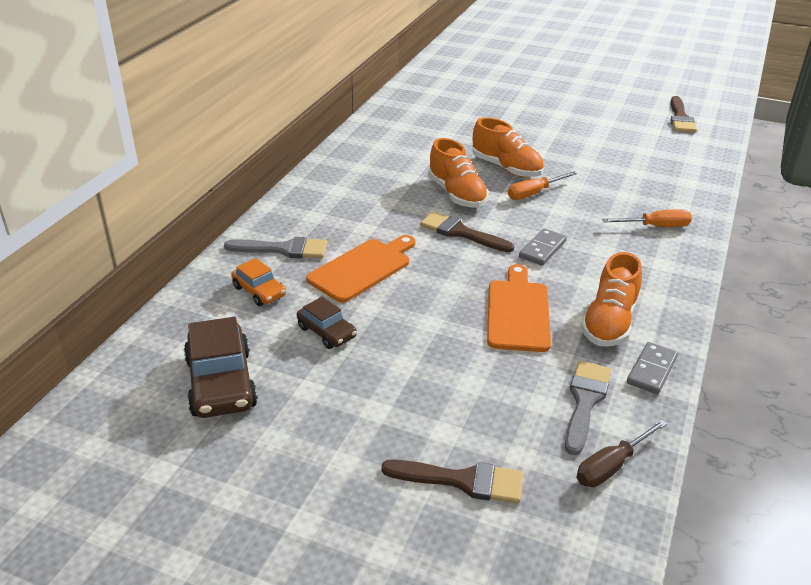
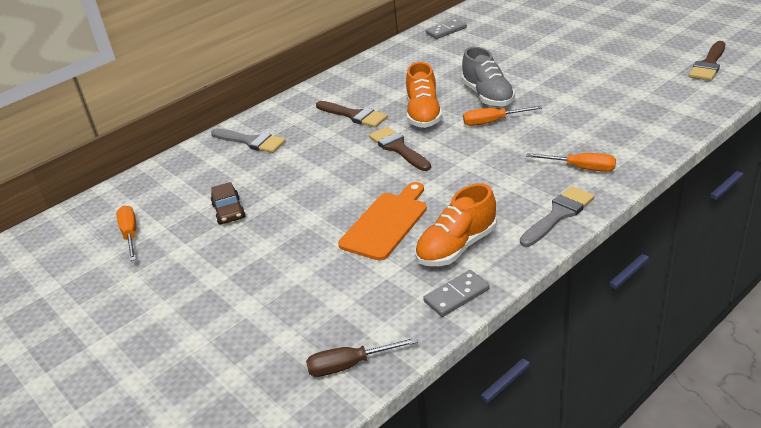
camera: 30 degrees right, 0 degrees up
brown car [184,317,258,418] -> orange screwdriver [116,205,137,261]
orange car [231,258,286,306] -> none
orange cutting board [306,235,416,303] -> none
brown brush [381,460,523,504] -> brown brush moved to [316,101,388,128]
orange shoe [473,117,544,178] -> grey shoe [462,47,515,107]
grey domino [519,228,567,266] -> grey domino moved to [426,19,467,39]
grey brush [565,361,611,455] -> grey brush moved to [520,186,594,247]

